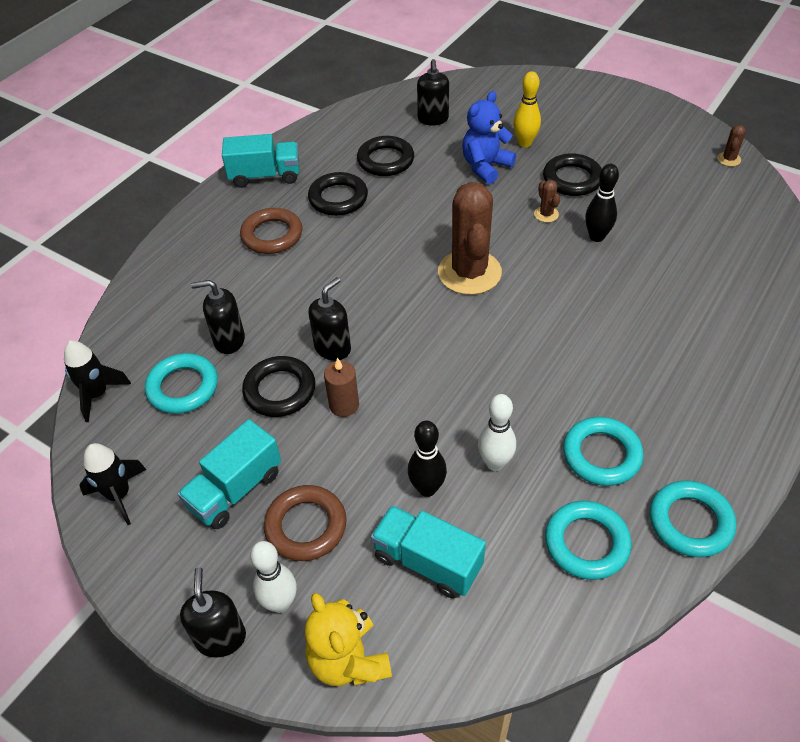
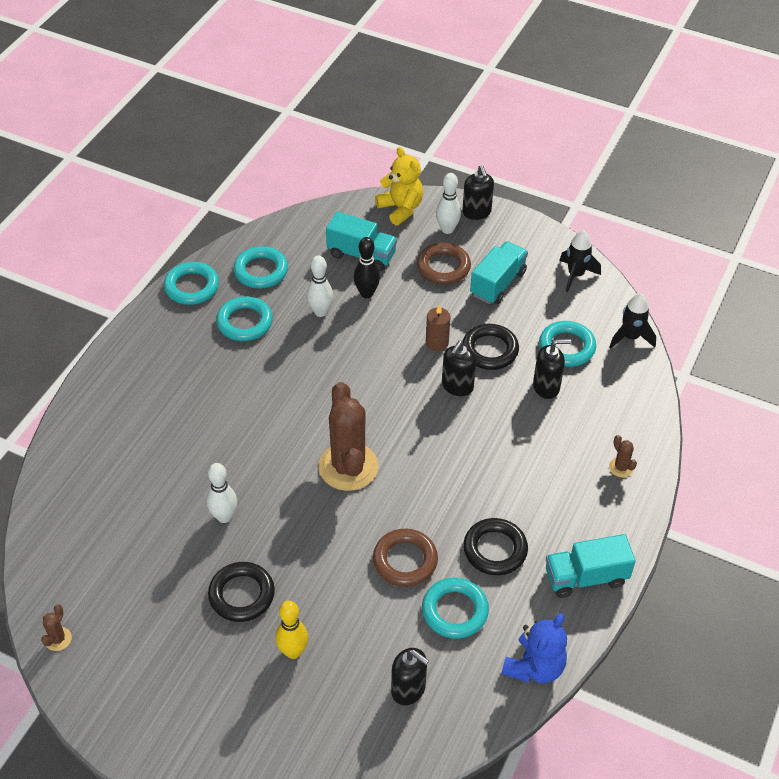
camera: 170 degrees right, 0 degrees up
brown ring [240,208,302,254] -> brown ring moved to [373,529,438,587]
black ring [357,136,414,176] -> turquoise ring [422,578,489,639]
black soap dispenser [417,59,449,125] -> black soap dispenser turned 135 degrees clockwise [391,648,429,705]
blue teddy bear [462,91,516,184] -> blue teddy bear moved to [501,613,567,683]
brown cactus [534,180,560,222] -> brown cactus moved to [609,435,637,477]
black bowling pin [585,164,619,242] -> white bowling pin [207,463,237,523]

